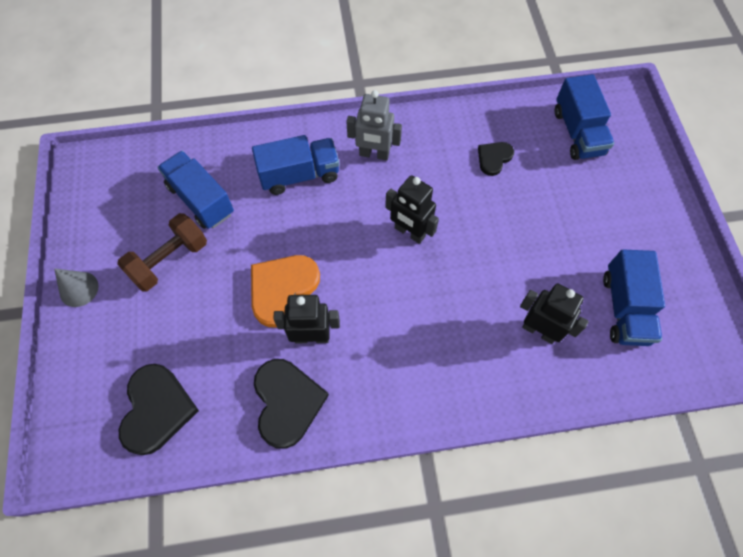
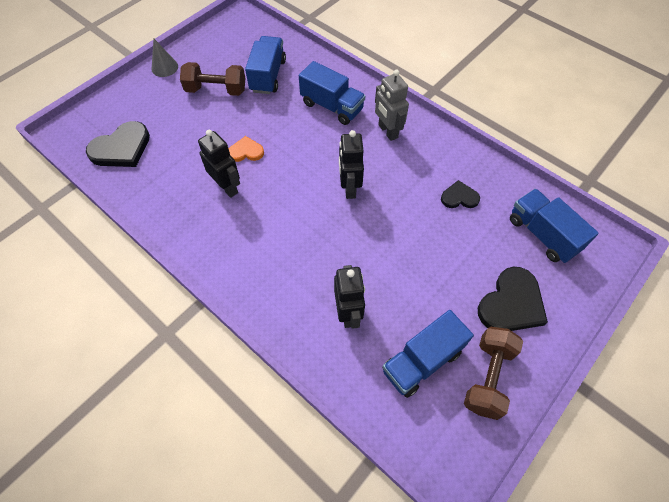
camera: 50 degrees right, 5 degrees down
orange heart [251,255,320,328] -> orange heart [229,136,264,162], size x0.57
black heart [254,359,329,449] -> black heart moved to [478,267,548,331]
blue truck [555,74,614,160] -> blue truck turned 105 degrees clockwise [510,189,599,263]
none -> brown dumbbell [464,327,523,420]

